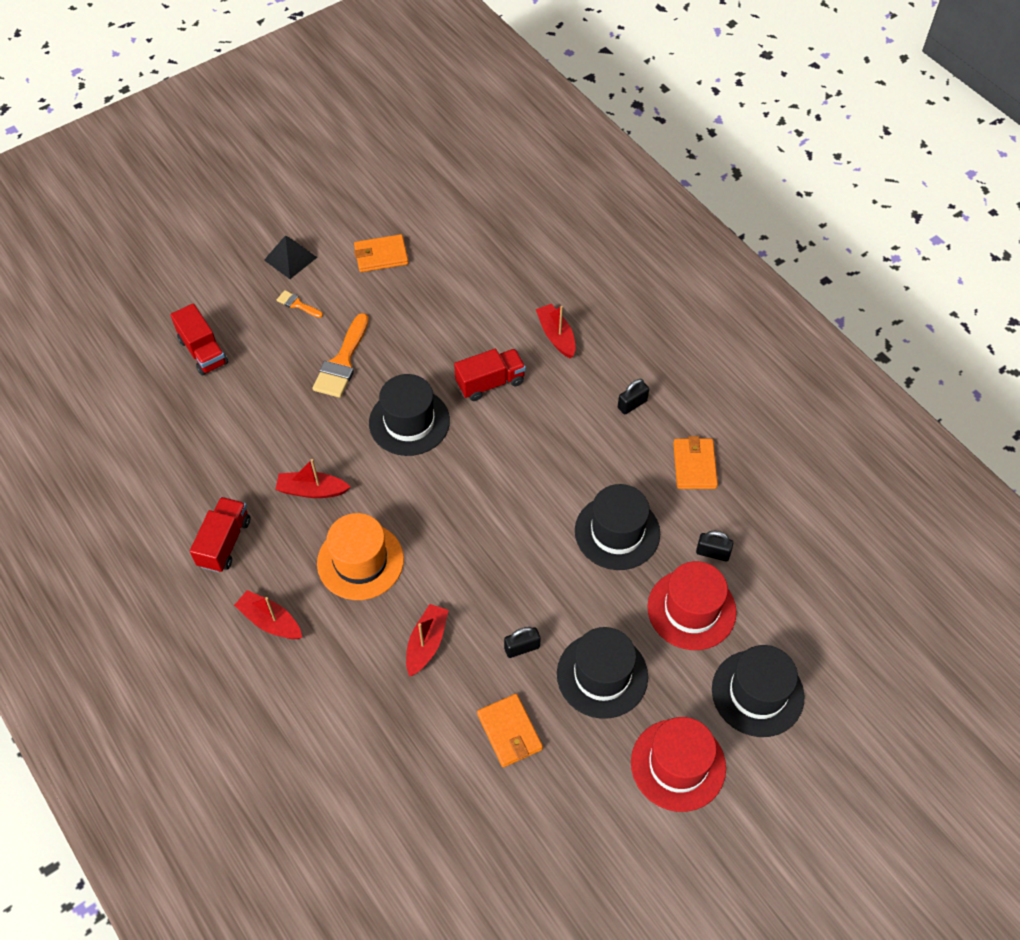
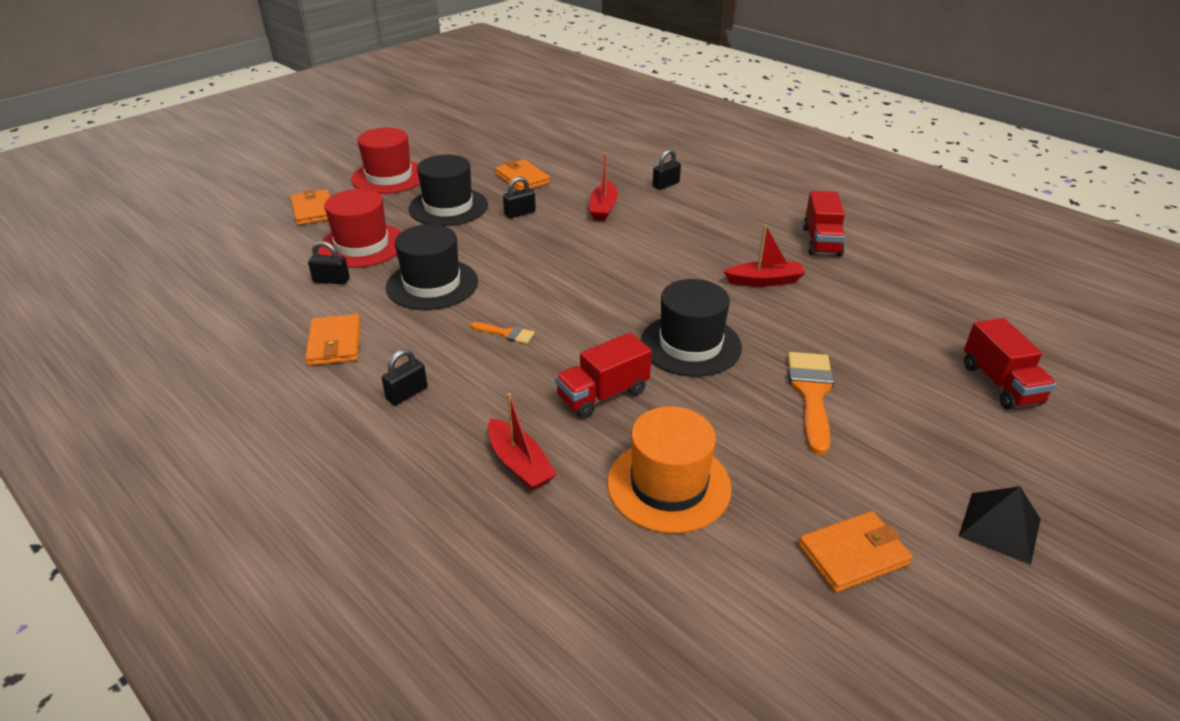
camera: 170 degrees right, 20 degrees down
red truck [170,303,228,376] -> red truck turned 150 degrees counterclockwise [964,318,1056,410]
red boat [234,590,302,639] -> none
orange brush [277,290,323,318] -> orange brush moved to [471,322,535,344]
orange hat [317,513,404,600] -> orange hat moved to [607,406,732,533]
black hat [712,645,804,737] -> orange wallet [290,189,330,225]
none -> black padlock [653,149,681,190]

